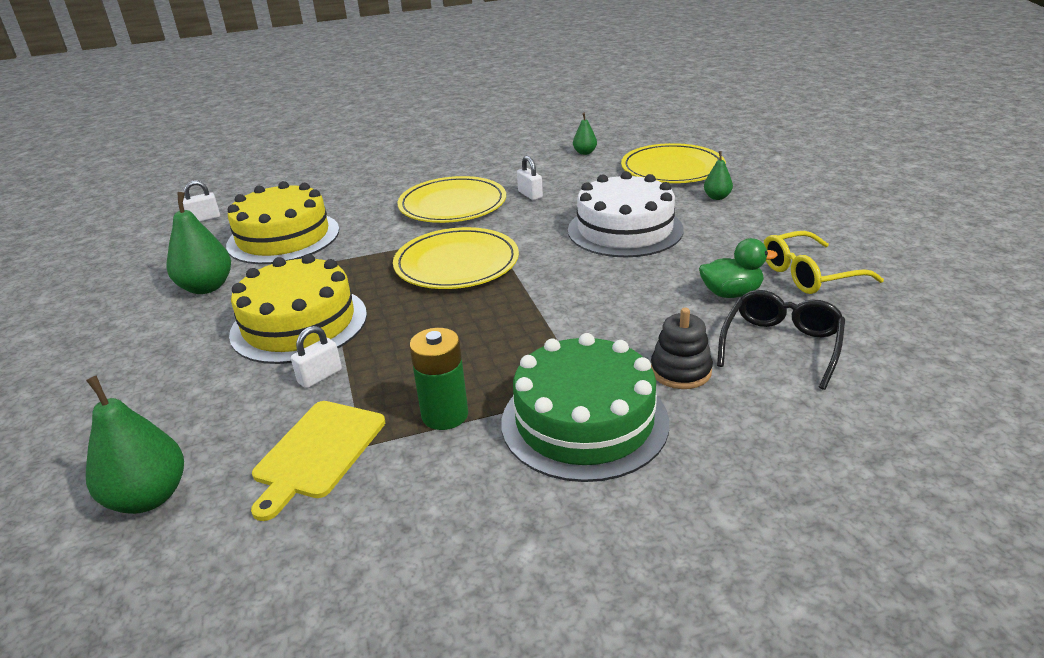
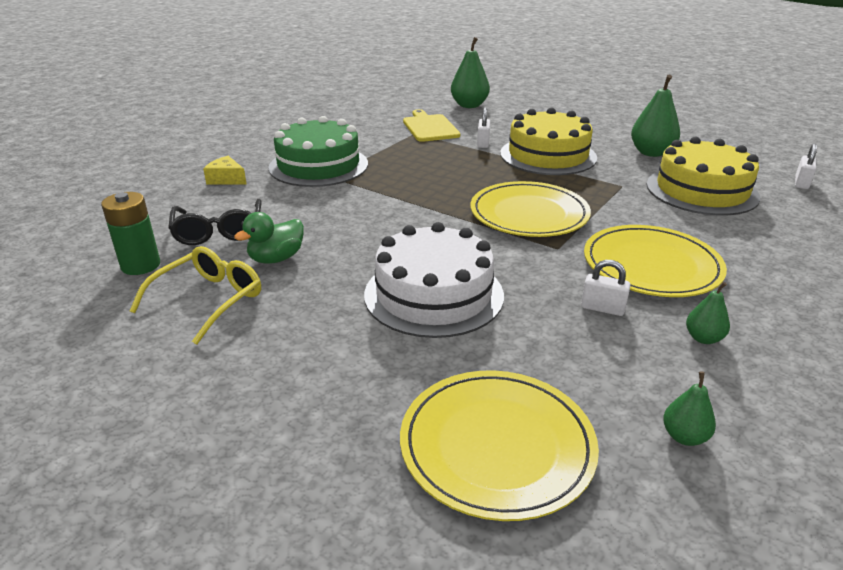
camera: 140 degrees right, 0 degrees up
green battery [410,328,468,430] -> green battery moved to [101,192,160,275]
black stacking toy [651,308,713,389] -> none
green pear [704,151,733,200] -> green pear moved to [686,282,730,344]
none -> yellow cheese [203,156,247,184]

